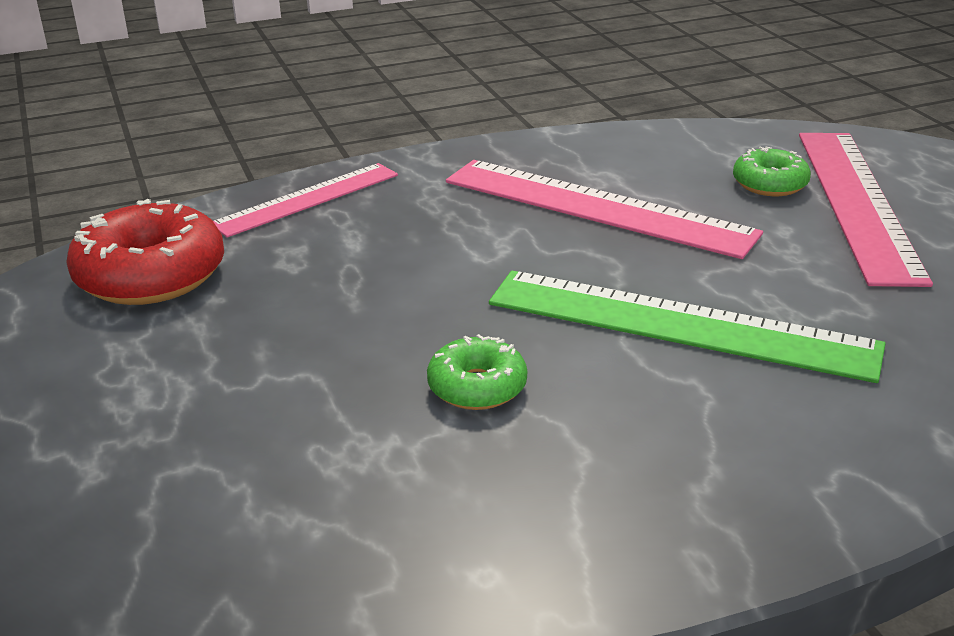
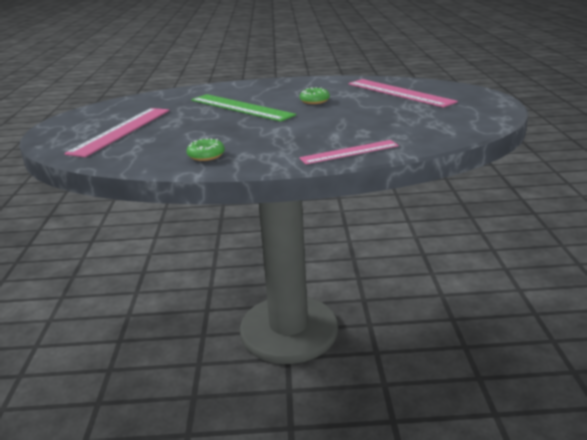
camera: 160 degrees left, 5 degrees down
red donut [66,199,224,305] -> none
pink ruler [446,160,763,259] -> pink ruler moved to [348,79,458,108]
green donut [733,147,811,196] -> green donut moved to [187,138,225,161]

